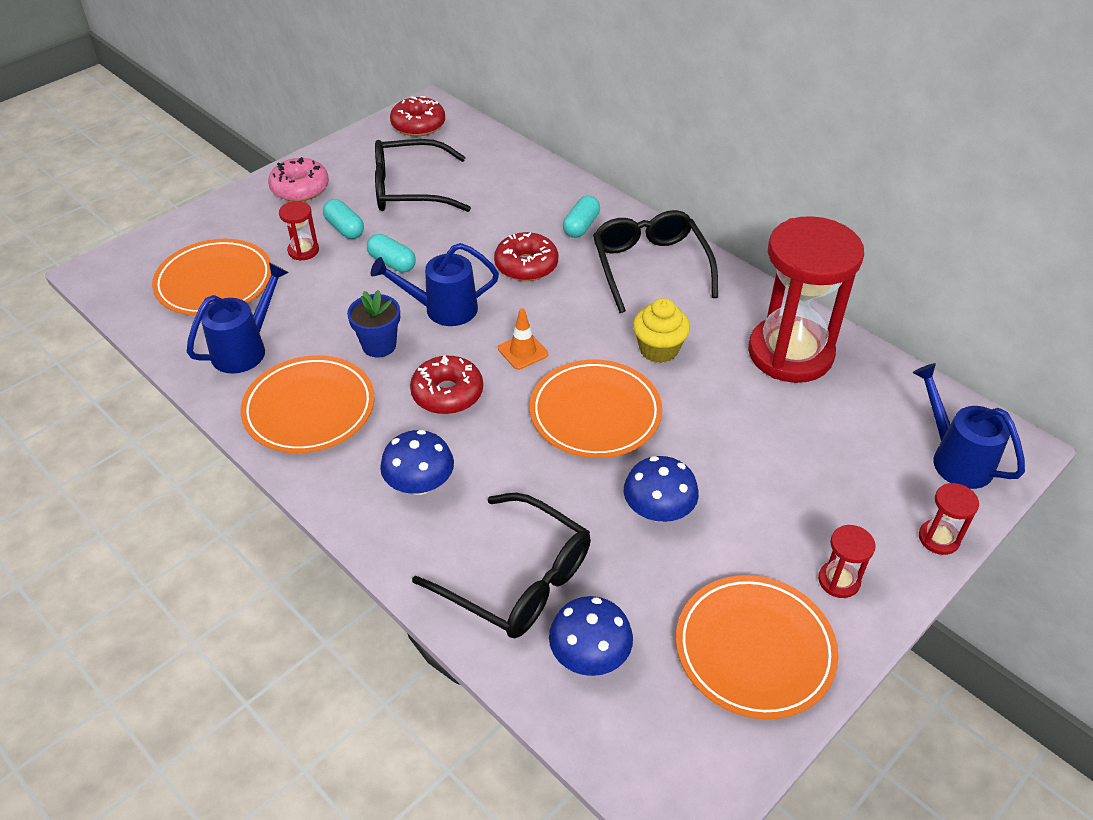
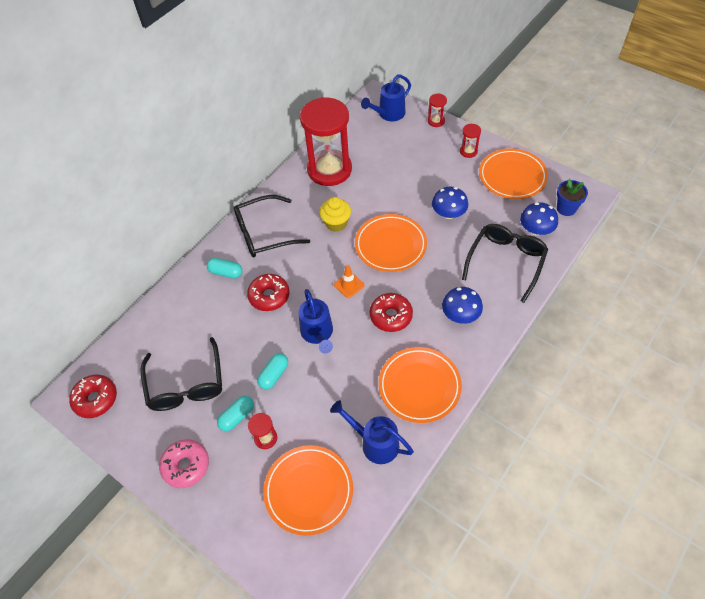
camera: 95 degrees left, 10 degrees up
blue flower pot [347,290,400,358] -> blue flower pot moved to [557,179,588,216]

